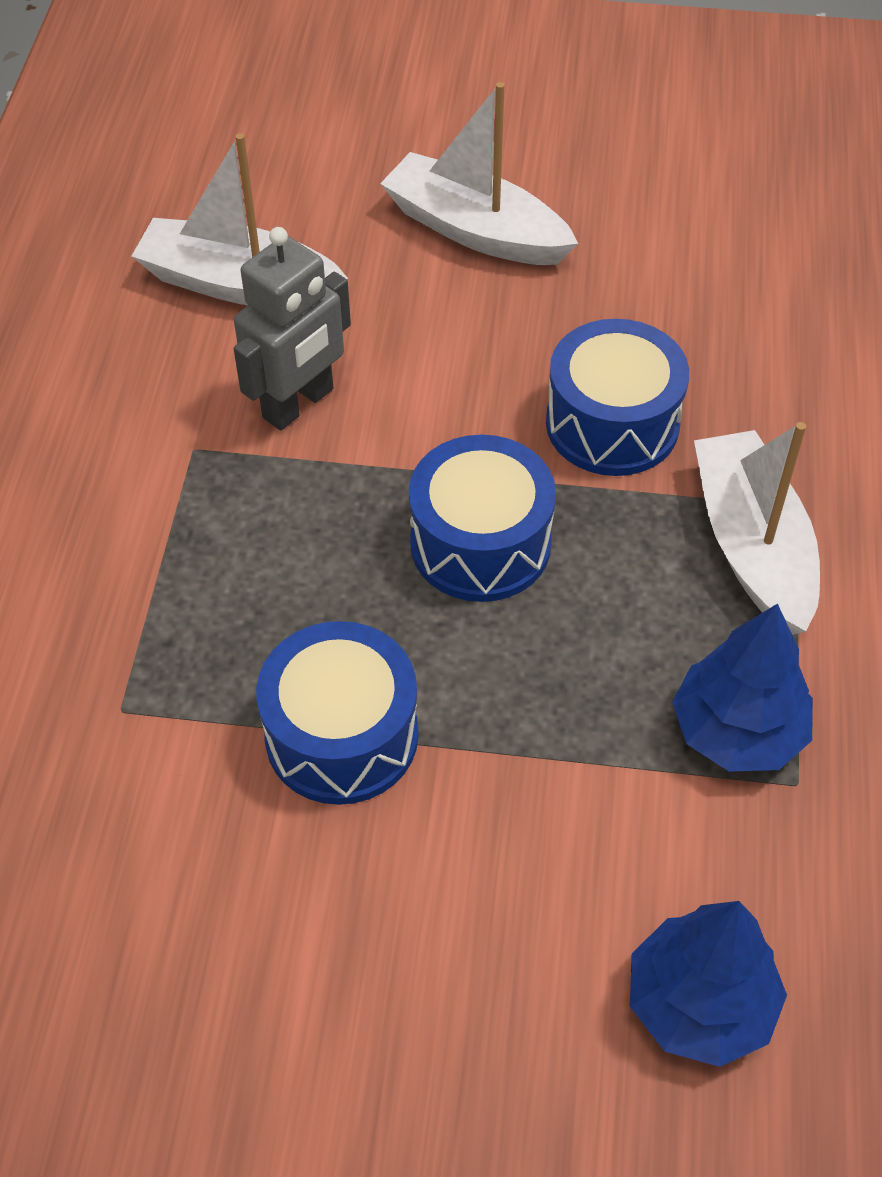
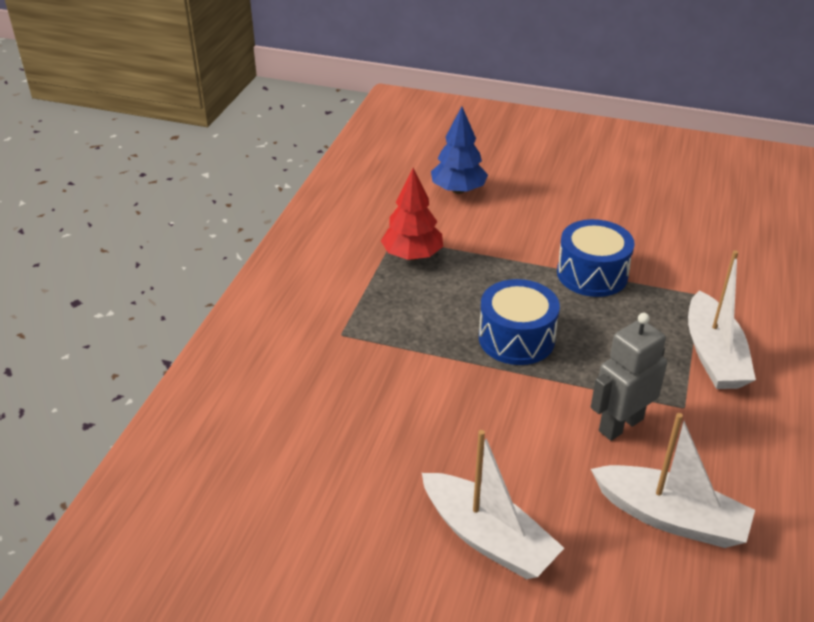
camera: 170 degrees left, 15 degrees down
blue drum [546,319,689,476] -> none
blue tree [672,603,813,771] -> red tree [381,168,443,260]
white boat [694,422,820,635] -> white boat moved to [688,250,756,389]

